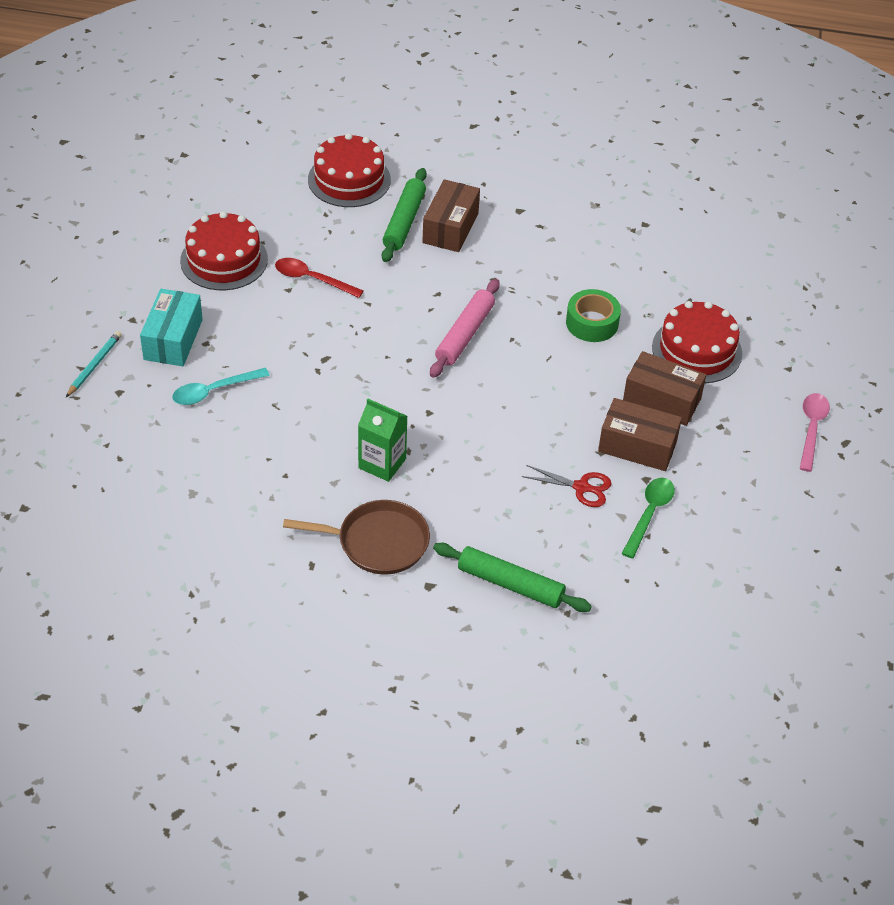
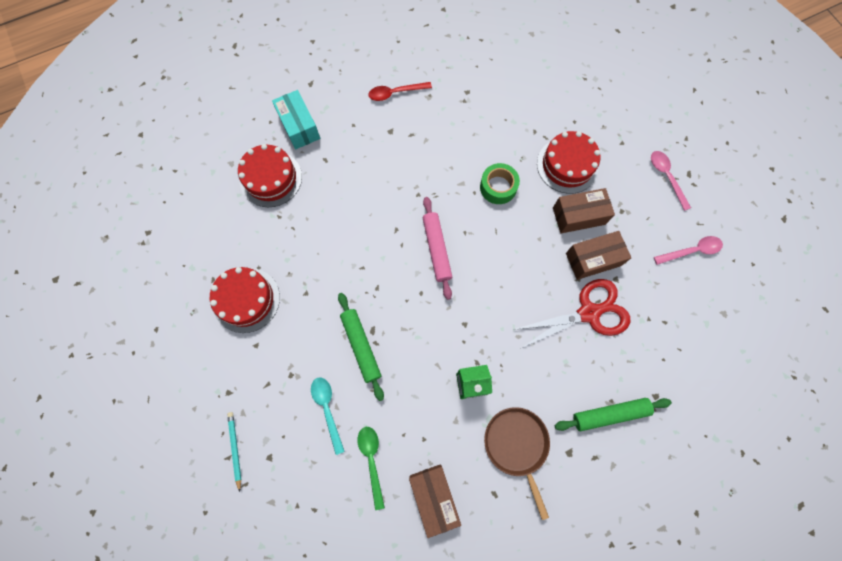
camera: 35 degrees left, 25 degrees up
turquoise box [140,289,203,366] -> turquoise box moved to [272,90,320,149]
turquoise spoon [172,368,270,405] -> turquoise spoon turned 135 degrees clockwise [311,377,345,455]
red spoon [275,258,363,298] -> red spoon moved to [369,82,432,101]
brown pan [283,500,430,574] -> brown pan turned 75 degrees counterclockwise [484,407,550,520]
green rolling pin [382,168,427,262] -> green rolling pin moved to [338,293,384,401]
brown box [422,179,480,252] -> brown box moved to [409,464,461,538]
red scissors [522,465,611,507] -> red scissors [513,279,630,348], size x1.90
green spoon [621,478,675,559] -> green spoon moved to [357,427,385,510]
none -> pink spoon [654,236,723,265]

